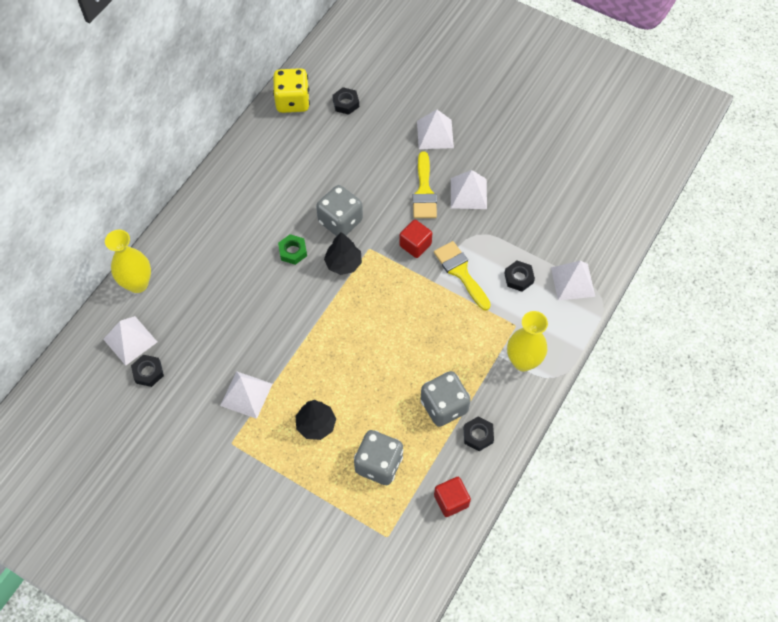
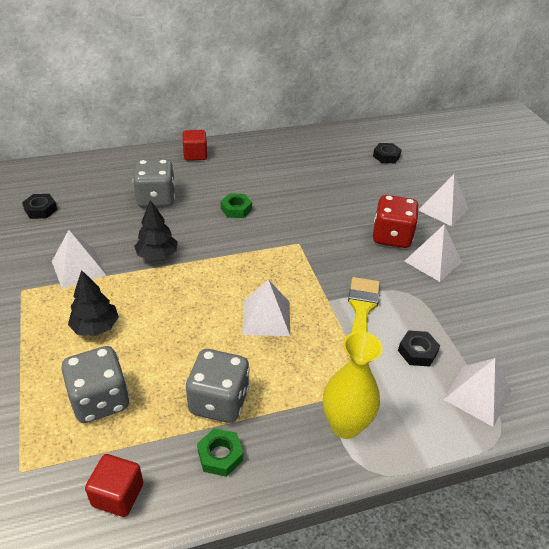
camera: 40 degrees right, 20 degrees down
white pyramid [103,316,157,366] -> white pyramid moved to [242,279,290,336]
yellow vase [105,230,151,293] -> none
yellow dice [273,68,310,113] -> none
grey dice [316,185,363,236] -> grey dice moved to [133,159,175,207]
black tree [324,232,362,275] -> black tree moved to [134,200,178,261]
red cube [399,220,432,258] -> red cube moved to [183,130,207,161]
yellow brush [413,152,437,218] -> red dice [373,195,419,248]
black nut [464,416,494,451] -> green nut [197,428,243,477]

